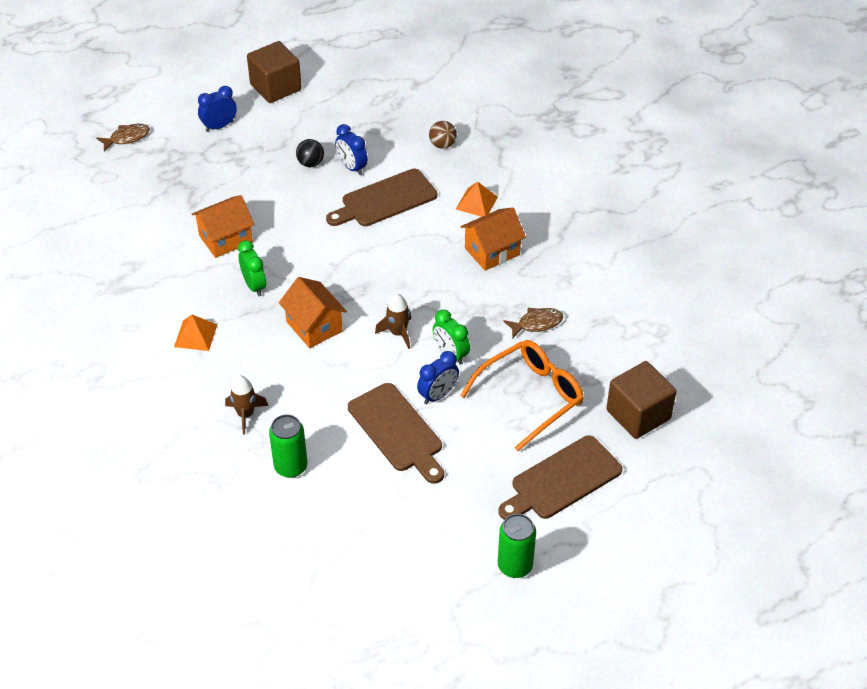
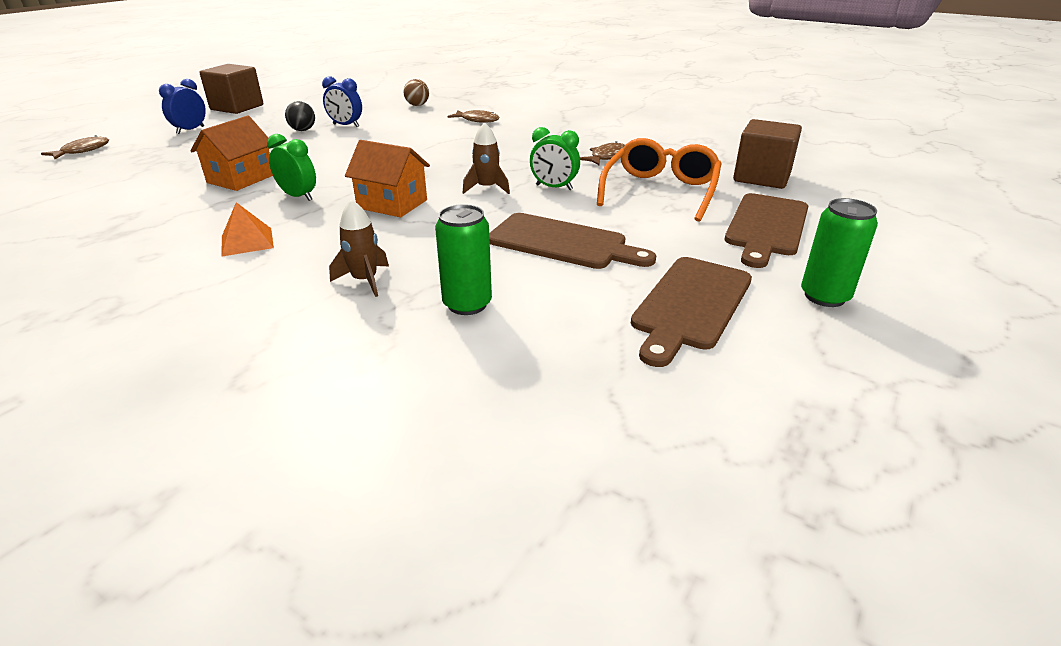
camera: 30 degrees left, 15 degrees down
brown cutting board [326,169,437,226] -> brown cutting board moved to [631,257,752,367]
blue clock [417,351,459,405] -> none
orange pyramid [456,181,498,217] -> brown fish [448,110,500,123]
orange house [461,207,526,271] -> none

